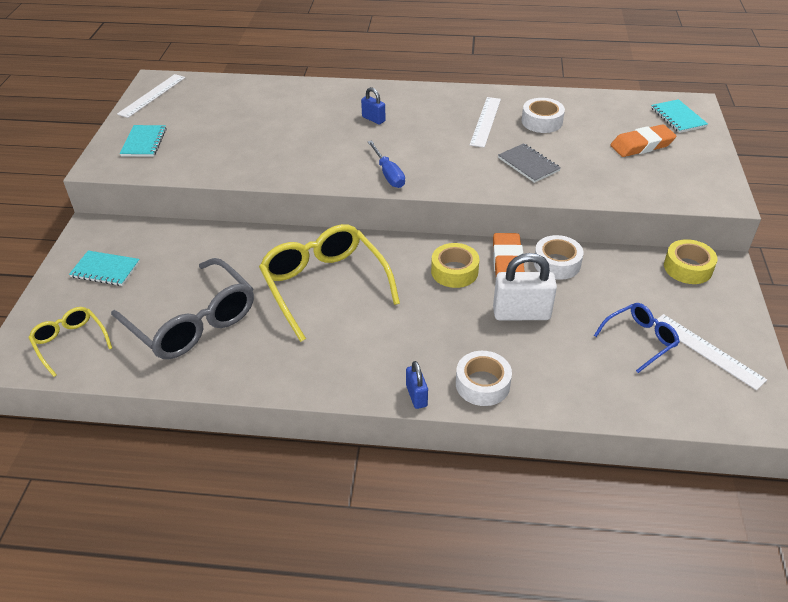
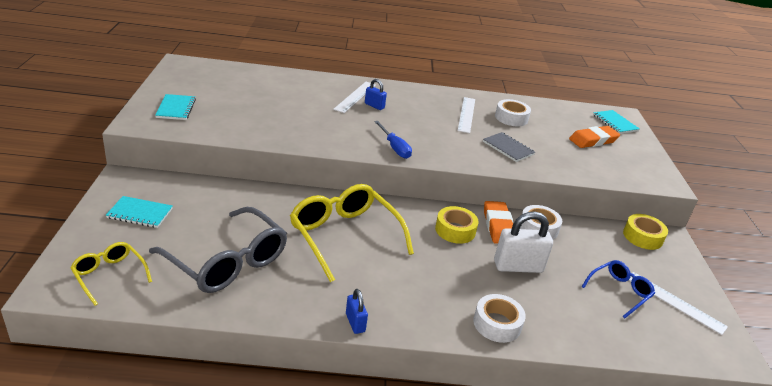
camera: 10 degrees left, 10 degrees down
white ruler [117,74,185,118] -> white ruler moved to [333,82,376,113]
blue padlock [406,361,428,409] -> blue padlock moved to [346,289,368,334]

